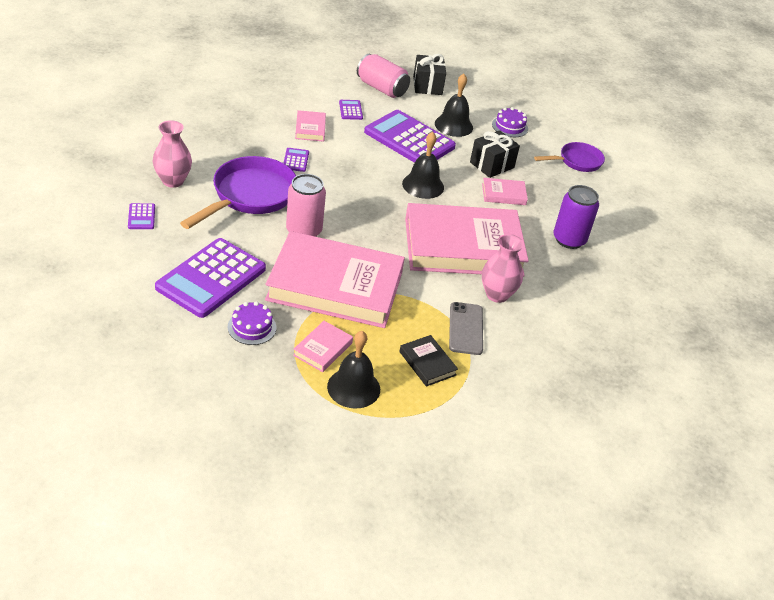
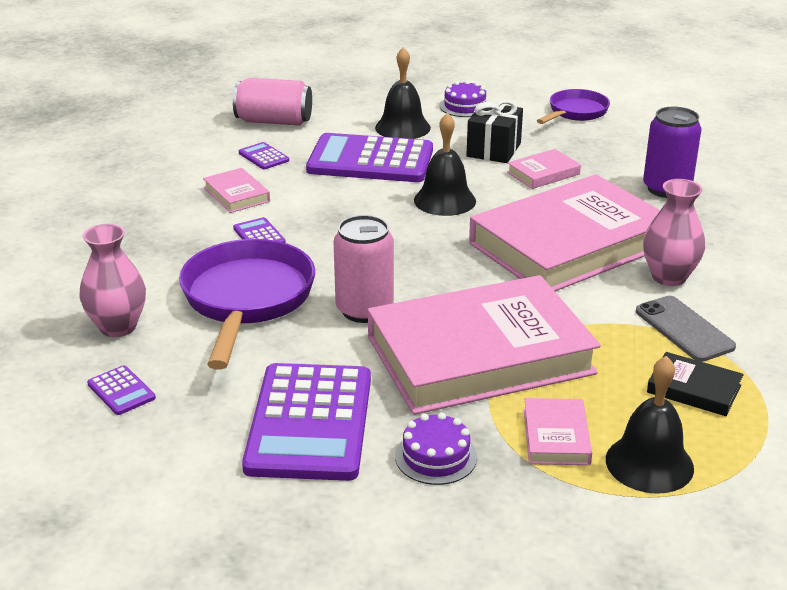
camera: 25 degrees left, 10 degrees down
black gift [413,54,446,95] -> none

